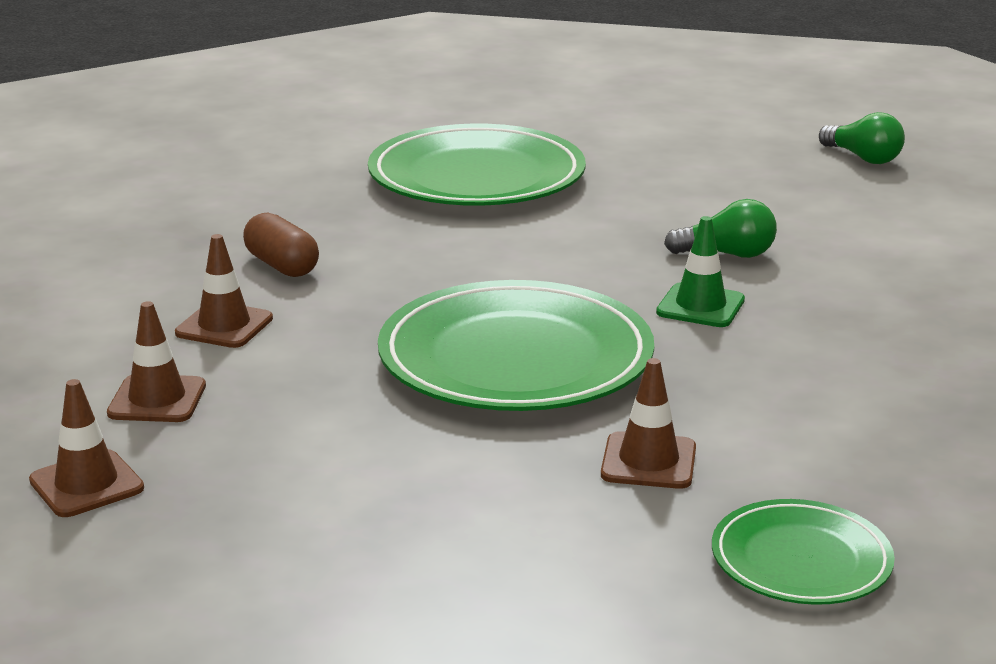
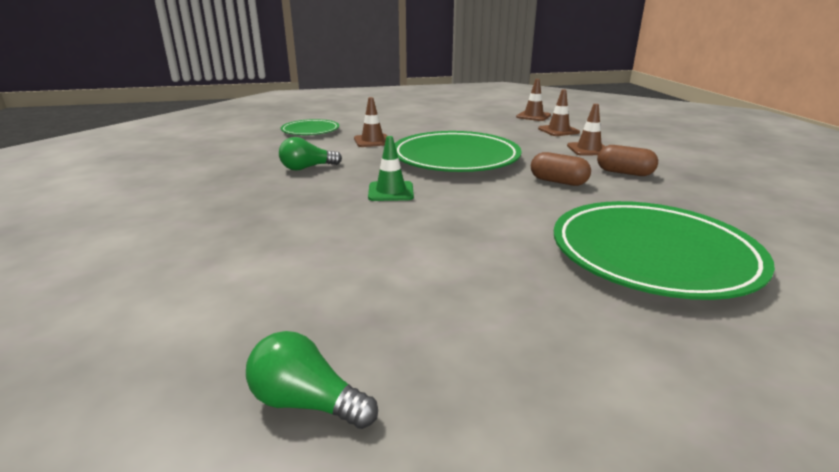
camera: 155 degrees right, 0 degrees up
green light bulb [664,199,777,258] -> green light bulb moved to [279,137,342,171]
none -> brown capsule [531,152,591,186]

